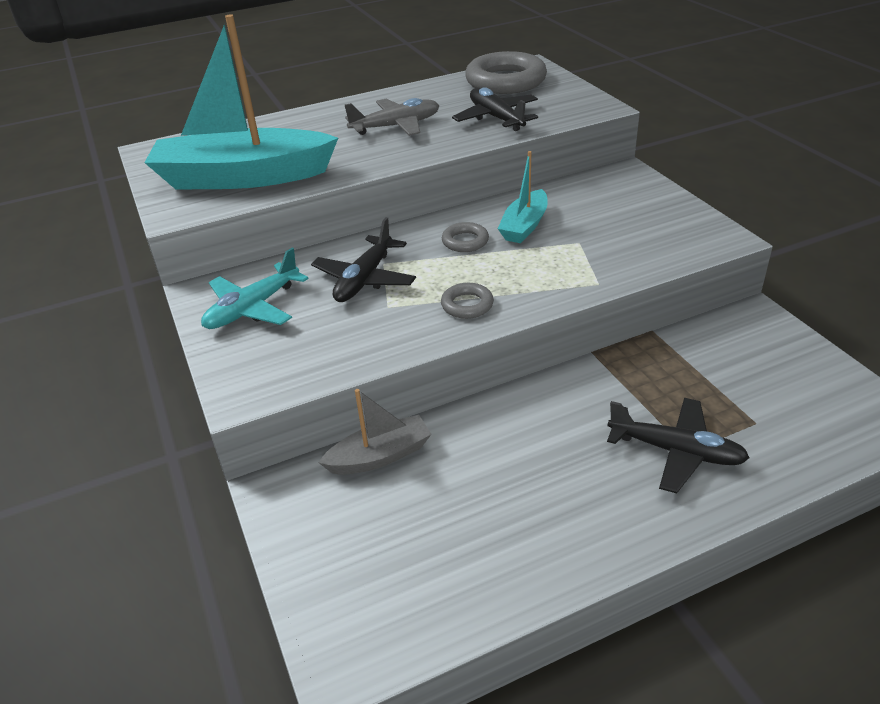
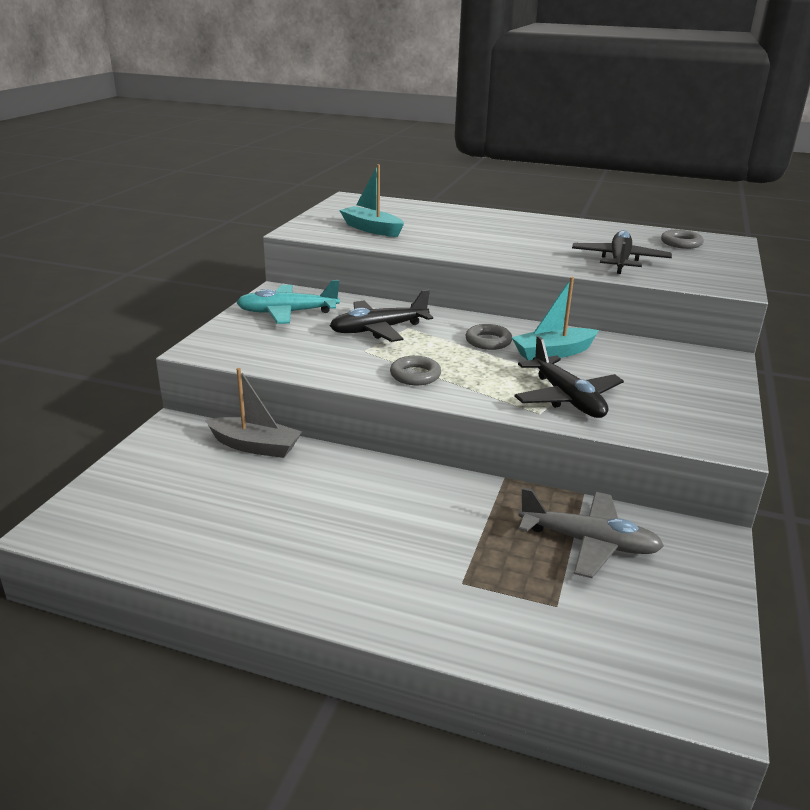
camera: 40 degrees right, 10 degrees down
turquoise boat [144,14,338,190] -> turquoise boat [339,164,404,237], size x0.49
grey plane [345,98,439,136] -> grey plane moved to [518,487,664,578]
grey ring [465,51,547,94] -> grey ring [661,230,704,249], size x0.47
black plane [607,398,749,493] -> black plane moved to [514,336,624,418]

